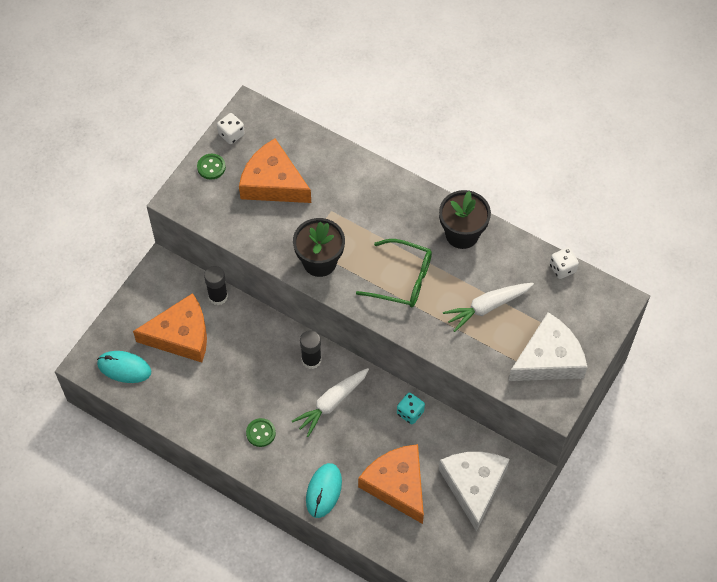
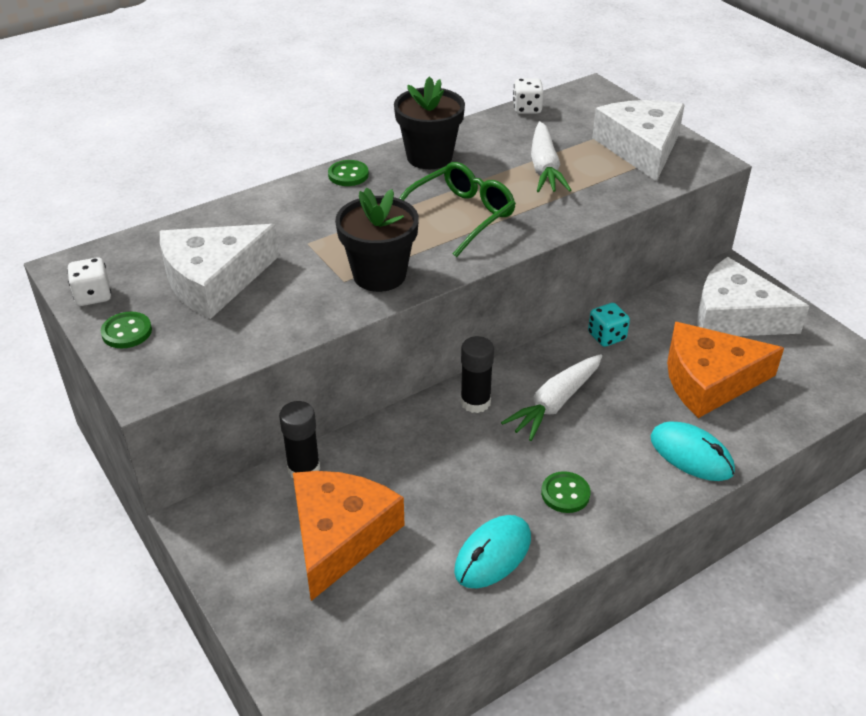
camera: 65 degrees left, 20 degrees down
turquoise mouse [97,351,151,383] -> turquoise mouse moved to [454,515,531,588]
orange cheese [239,138,311,203] -> white cheese [160,224,279,319]
white carrot [292,368,369,437] -> white carrot turned 60 degrees clockwise [501,354,602,441]
none -> green button [328,160,369,186]

